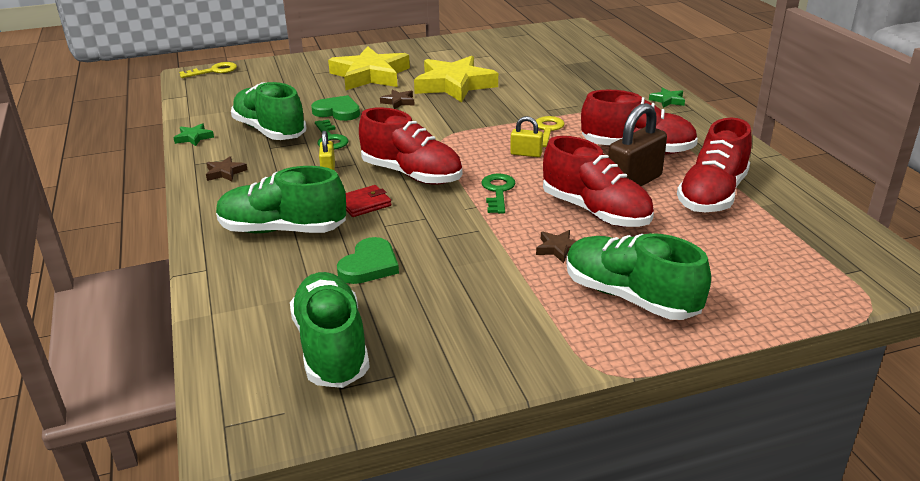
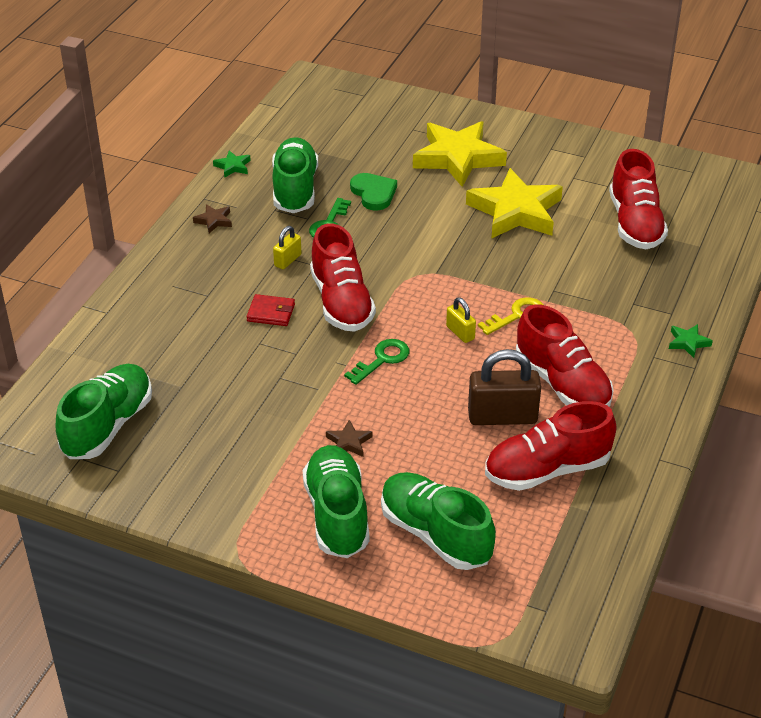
camera: 40 degrees right, 10 degrees up
yellow key [179,62,237,78] -> none
green shoe [216,166,346,233] -> green shoe moved to [381,472,496,570]
green heart [337,237,399,284] -> none
brown star [380,89,415,109] -> none
red shoe [543,136,654,227] -> red shoe moved to [609,149,668,249]

